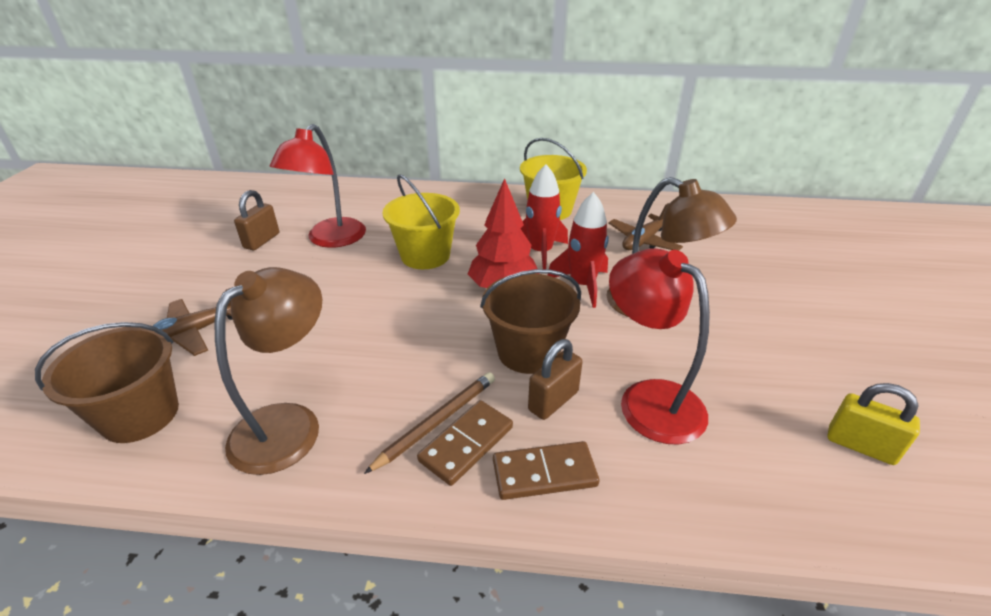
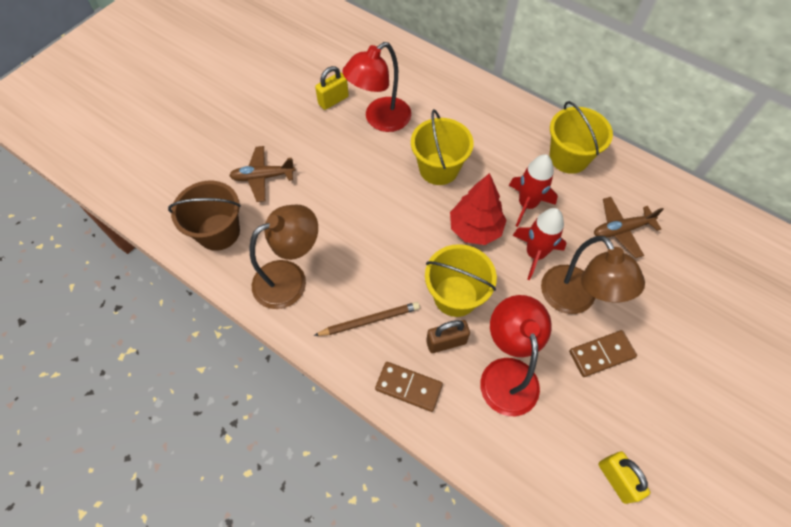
camera: 30 degrees right, 25 degrees up
brown padlock [234,190,279,250] -> yellow padlock [315,66,349,110]
brown domino [417,400,513,486] -> brown domino moved to [569,330,637,377]
brown bucket [480,269,581,374] -> yellow bucket [425,244,497,317]

